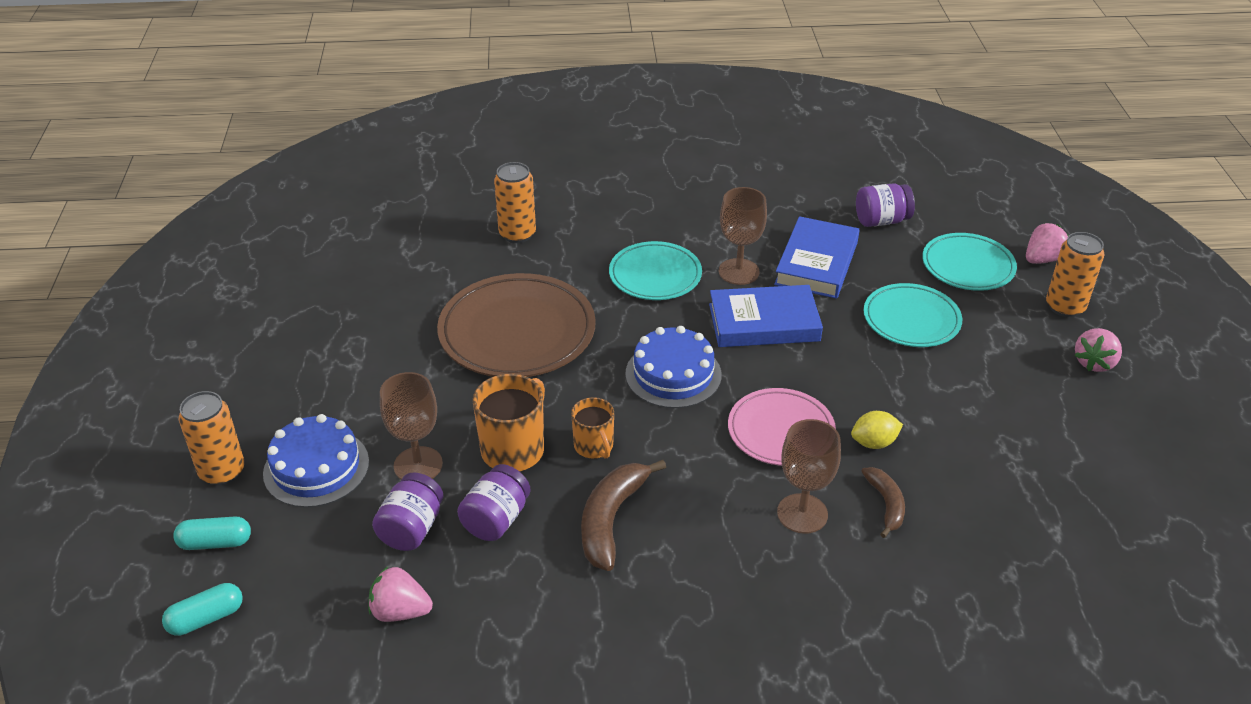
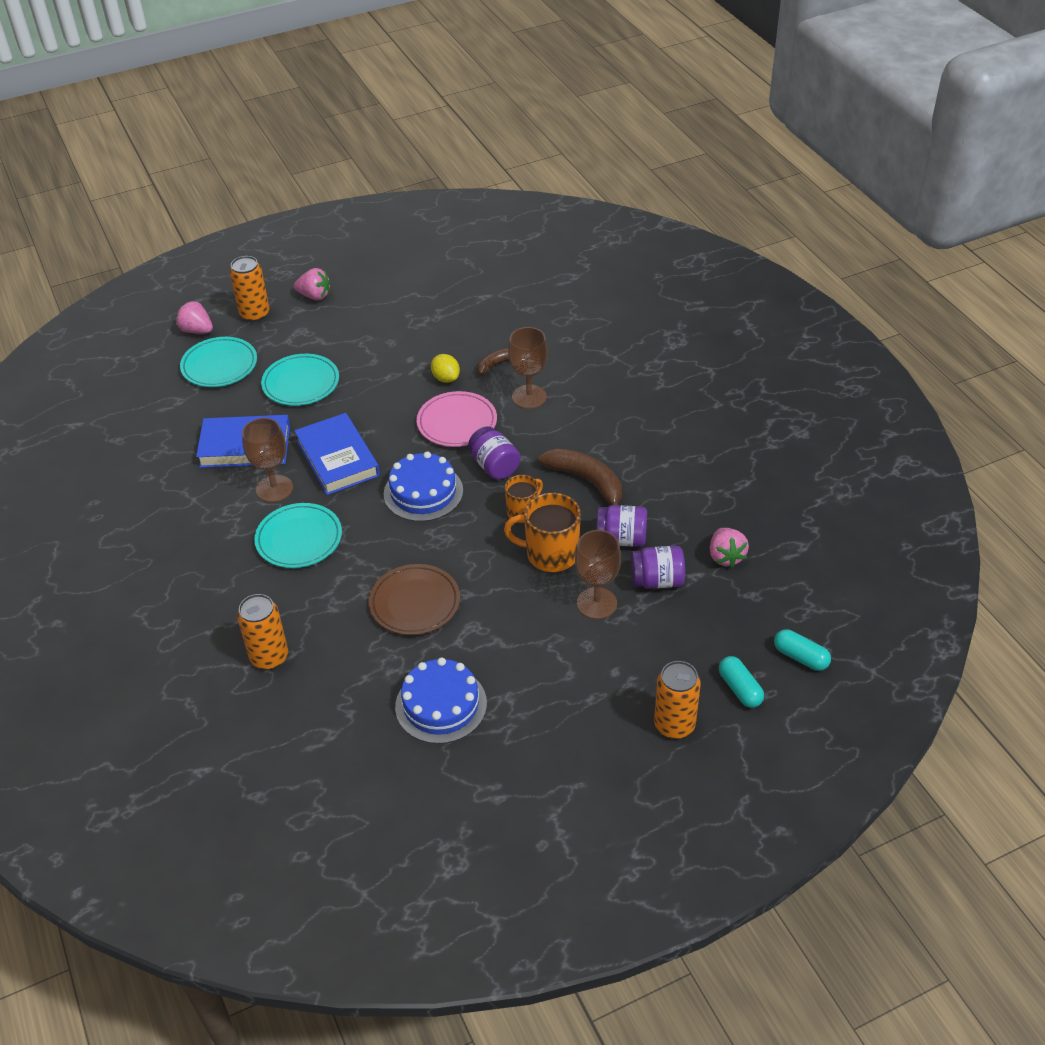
camera: 110 degrees left, 5 degrees up
blue cake [263,414,369,508] -> blue cake moved to [395,657,487,744]
brown plate [437,273,596,377] -> brown plate [369,564,460,635], size x0.63
brown banana [581,460,666,571] -> brown banana turned 135 degrees counterclockwise [538,448,622,505]
purple jar [856,183,915,227] -> purple jar moved to [468,426,521,480]

